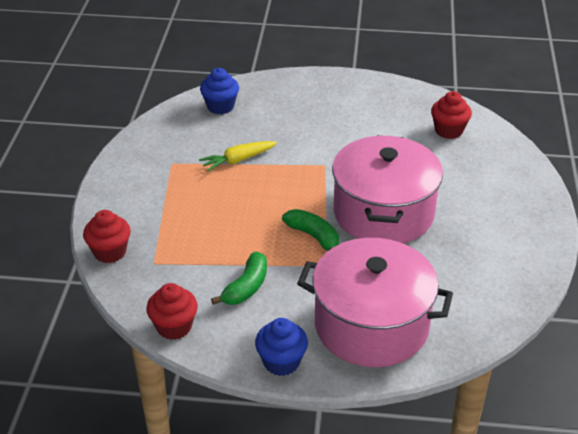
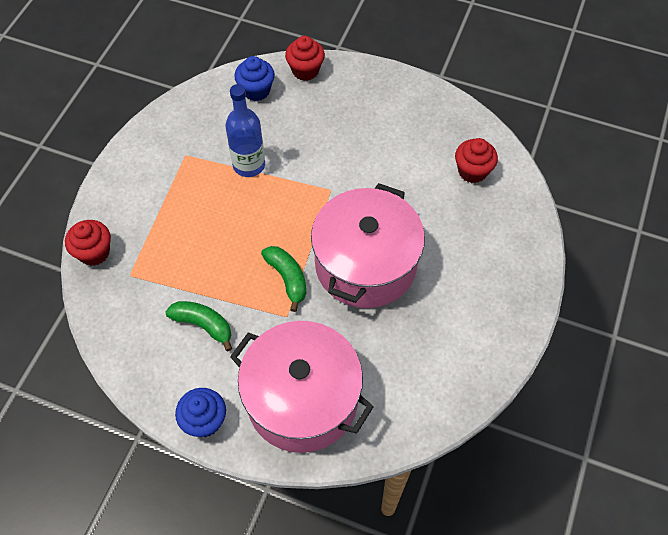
camera: 15 degrees right, 20 degrees up
red cupcake [146,283,198,340] -> red cupcake moved to [285,36,325,81]
yellow carrot [199,141,277,172] -> blue bottle [225,84,265,177]
green banana [211,252,267,305] -> green banana turned 105 degrees counterclockwise [165,301,232,351]

